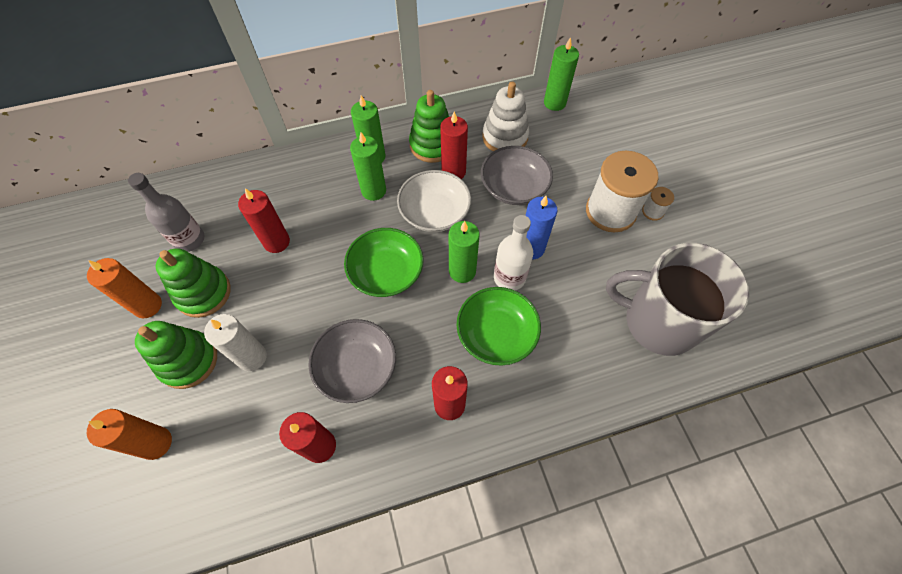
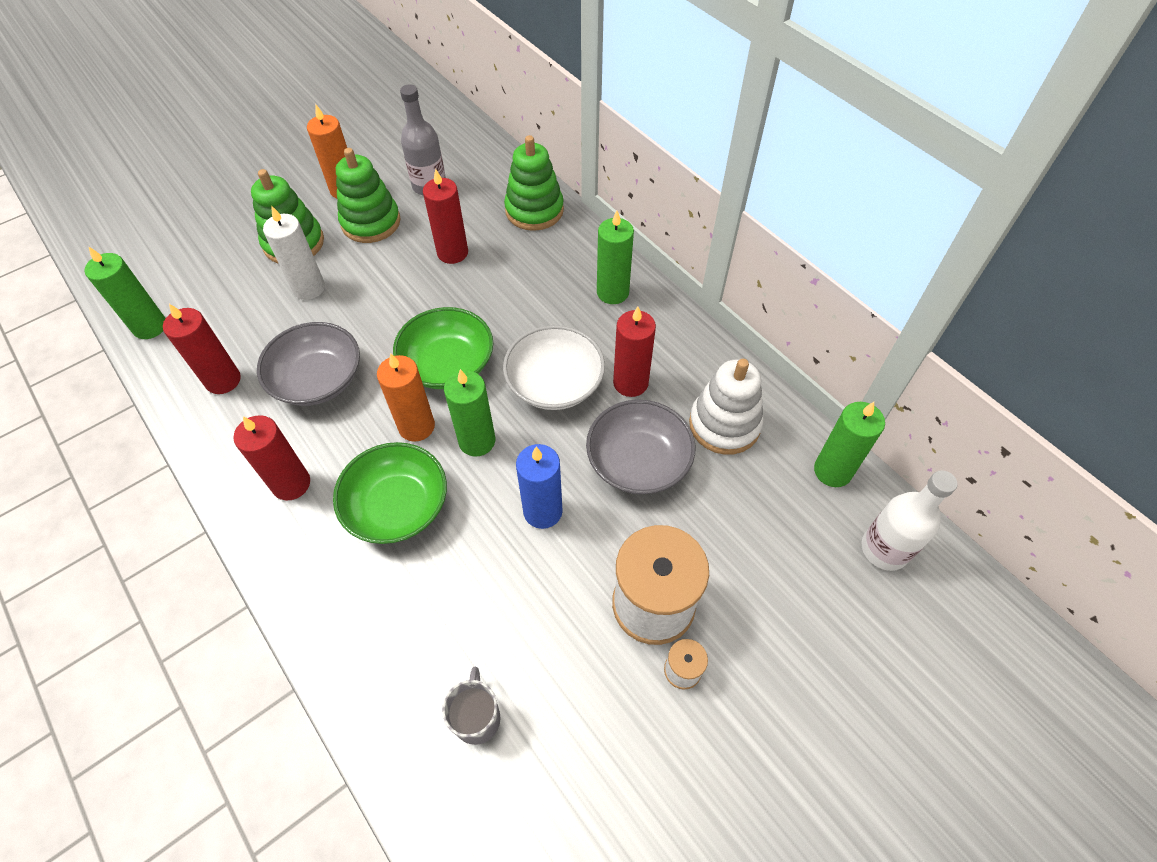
camera: 70 degrees right, 5 degrees down
orange candle [87,409,172,460] -> orange candle moved to [377,353,435,442]
green candle [350,132,386,201] -> green candle moved to [84,246,166,339]
green stacking toy [409,90,449,163] -> green stacking toy moved to [504,135,564,231]
white bottle [494,215,533,291] -> white bottle moved to [861,470,957,571]
grey mug [606,243,749,356] -> grey mug [442,667,500,745], size x0.41

